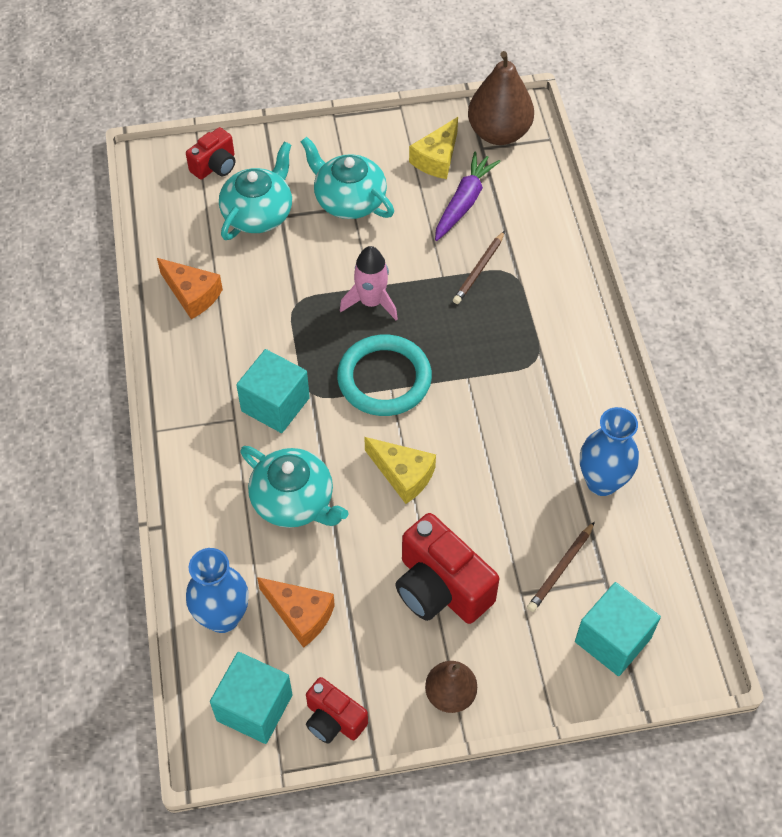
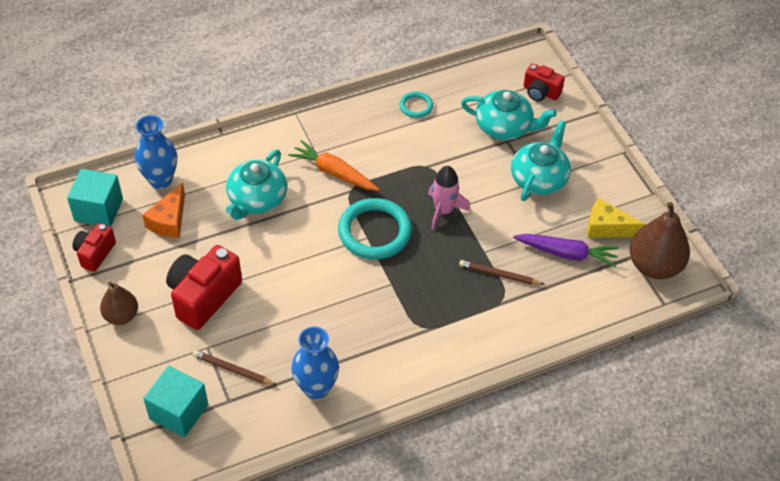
camera: 75 degrees right, 5 degrees down
orange cheese [157,258,223,319] -> turquoise ring [400,92,433,118]
turquoise cube [236,349,310,433] -> orange carrot [288,140,379,191]
yellow cheese [364,437,436,504] -> none

